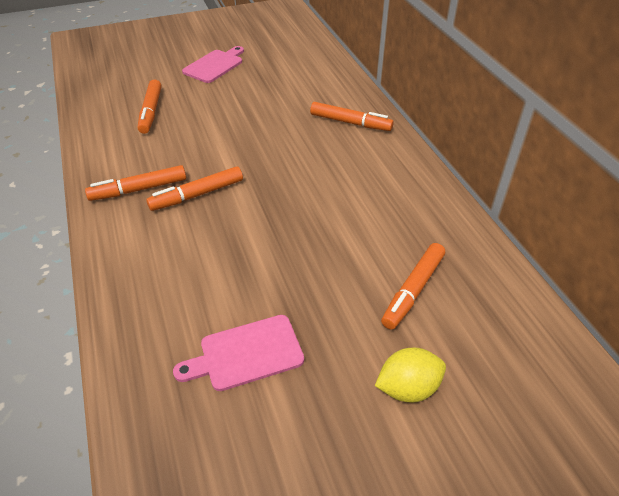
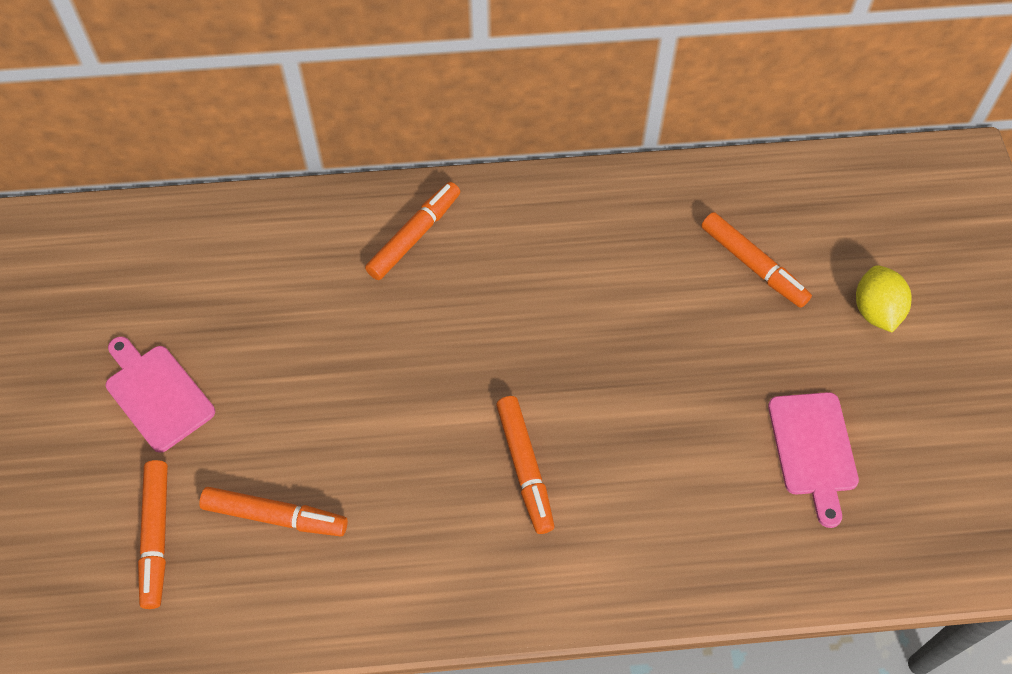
camera: 75 degrees left, 15 degrees up
orange marker [85,165,186,201] -> orange marker moved to [138,460,168,609]

